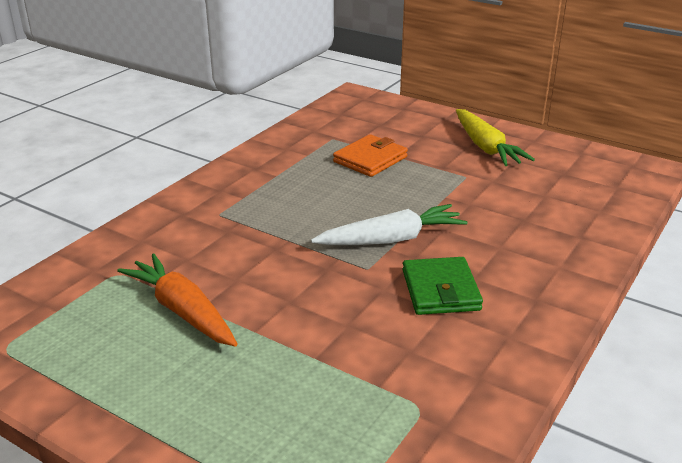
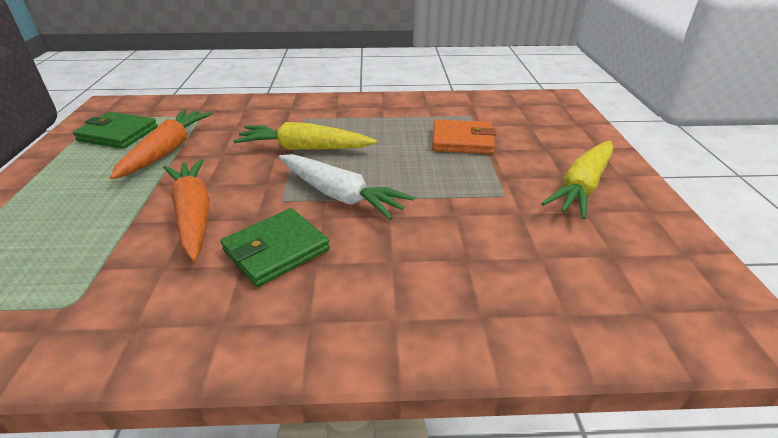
camera: 55 degrees right, 5 degrees up
none -> green wallet [73,112,158,149]
none -> orange carrot [163,159,210,261]
none -> yellow carrot [233,122,377,150]

